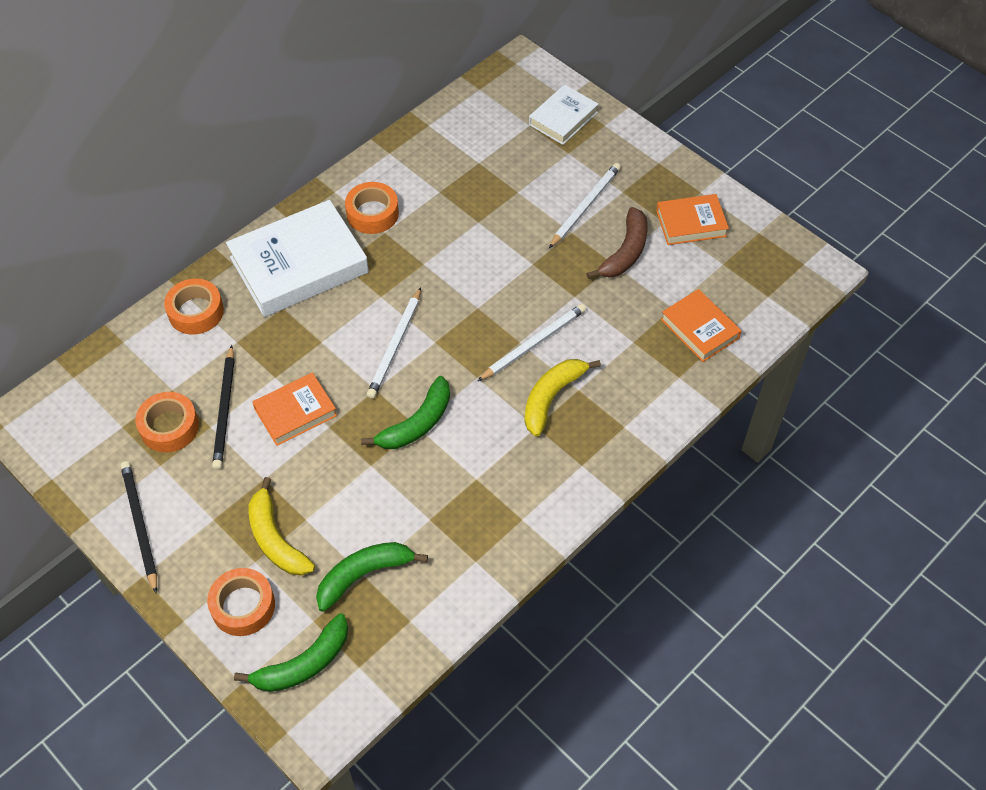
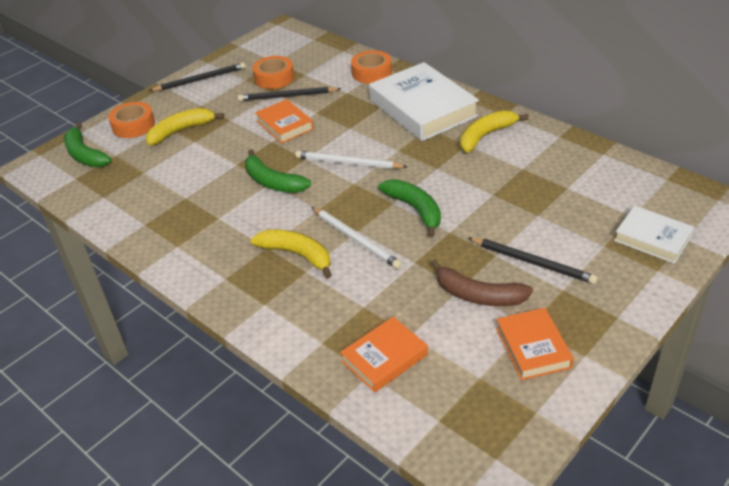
camera: 90 degrees right, 15 degrees down
green banana [316,542,428,612] -> green banana moved to [378,179,441,238]
orange tape [345,182,399,234] -> yellow banana [460,110,528,153]
white pencil [549,163,621,248] -> black pencil [468,238,598,284]

